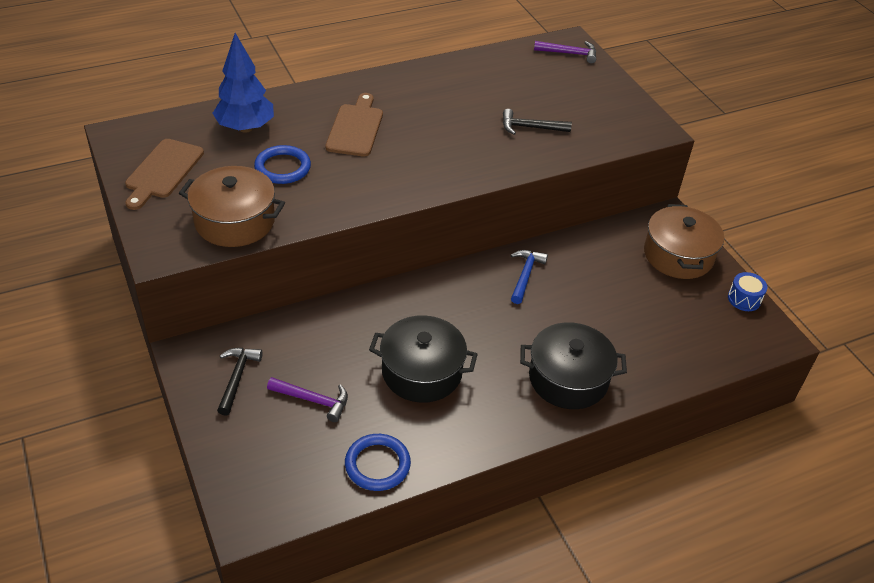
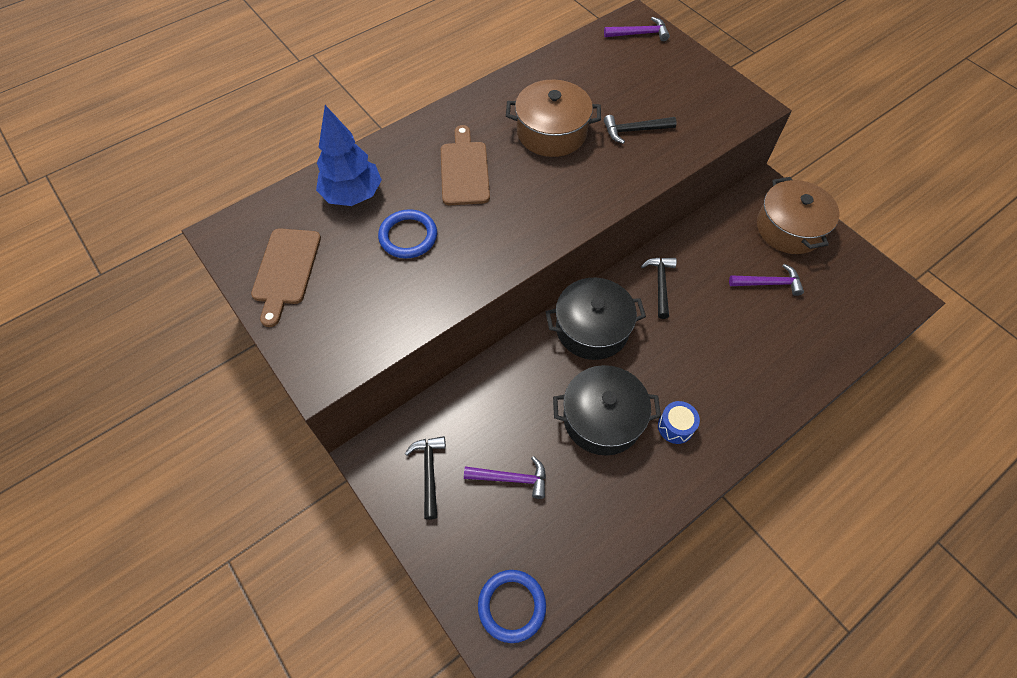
camera: 10 degrees left, 15 degrees up
brown pot [179,166,285,247] -> brown pot moved to [506,80,601,157]
blue ring [345,434,411,491] -> blue ring moved to [478,570,546,643]
blue hammer [510,250,548,304] -> black hammer [641,258,677,319]
black pot [520,322,627,409] -> black pot moved to [546,278,646,360]
blue drum [728,272,767,311] -> blue drum moved to [658,401,700,444]
none -> purple hammer [729,264,804,296]

